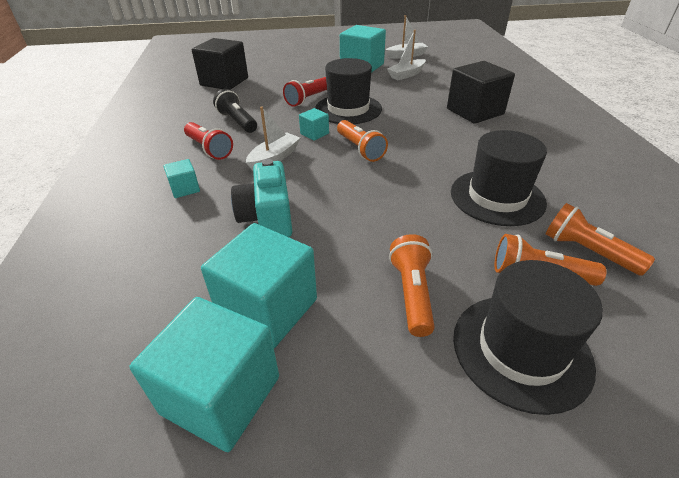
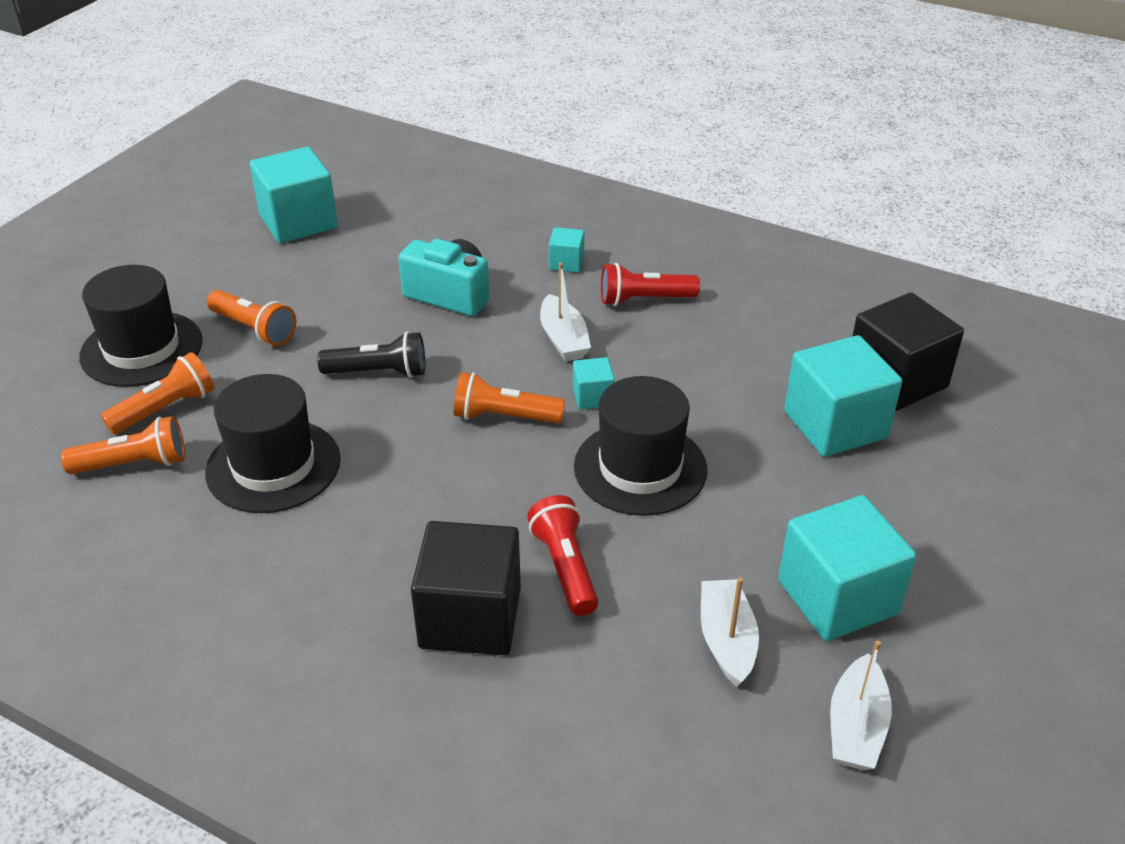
camera: 125 degrees right, 0 degrees up
turquoise cube [201,223,317,348] -> turquoise cube moved to [784,335,902,457]
black flashlight [213,89,257,133] -> black flashlight moved to [317,332,425,378]
red flashlight [283,77,327,107] -> red flashlight moved to [527,495,598,616]

